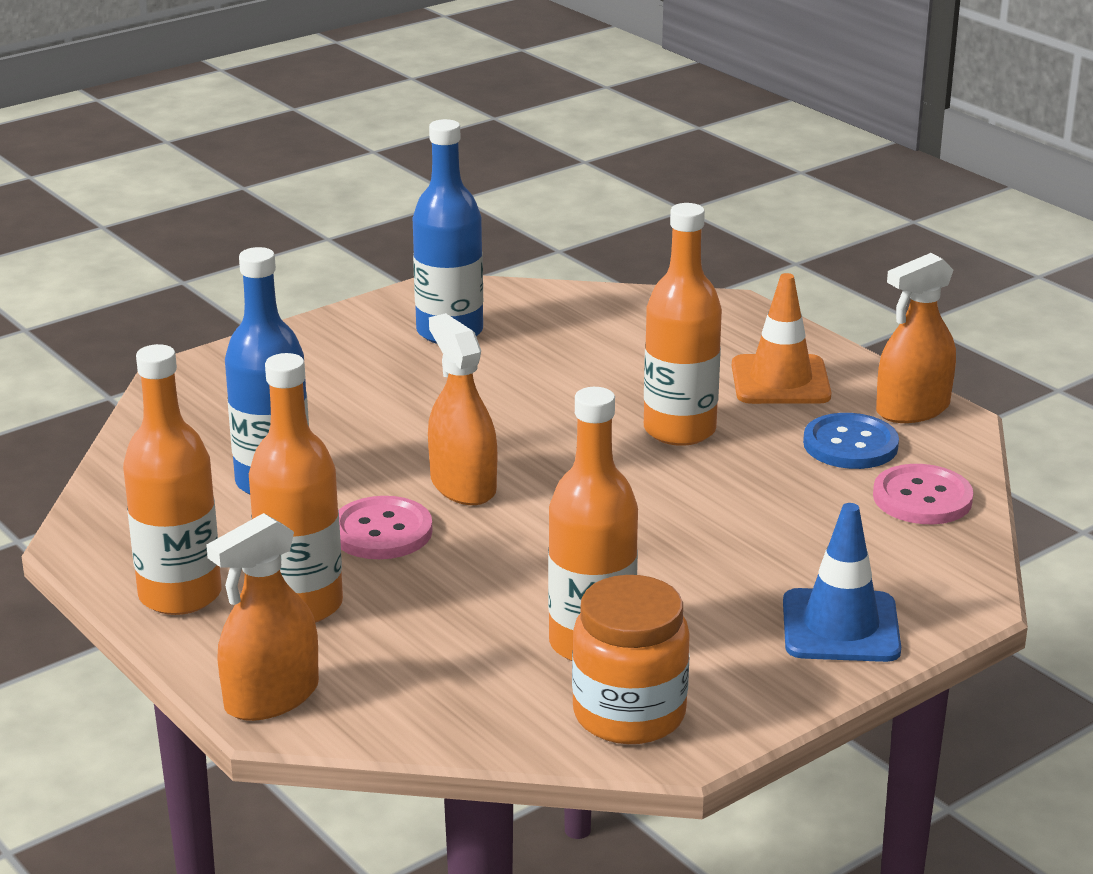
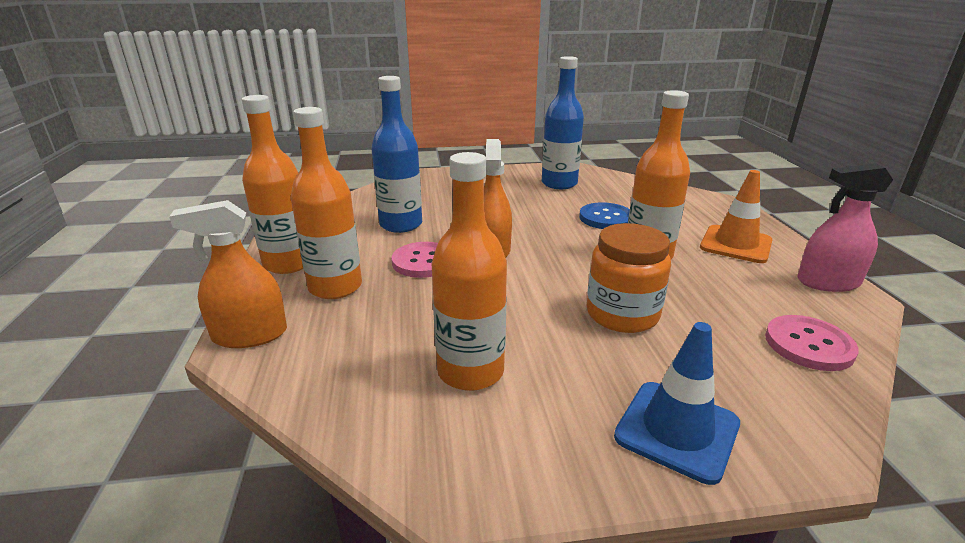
camera: 30 degrees right, 0 degrees up
orange jar [572,575,690,744] -> orange jar moved to [586,223,671,333]
blue button [803,413,899,469] -> blue button moved to [579,202,630,229]
orange spray bottle [876,253,956,423] -> pink spray bottle [797,163,893,292]

